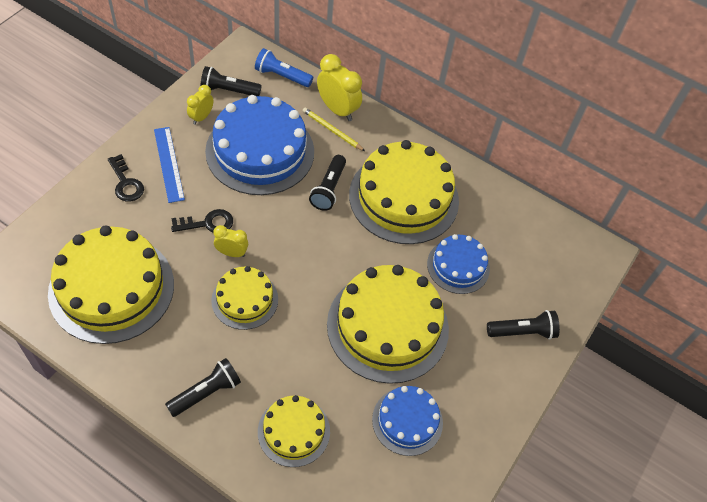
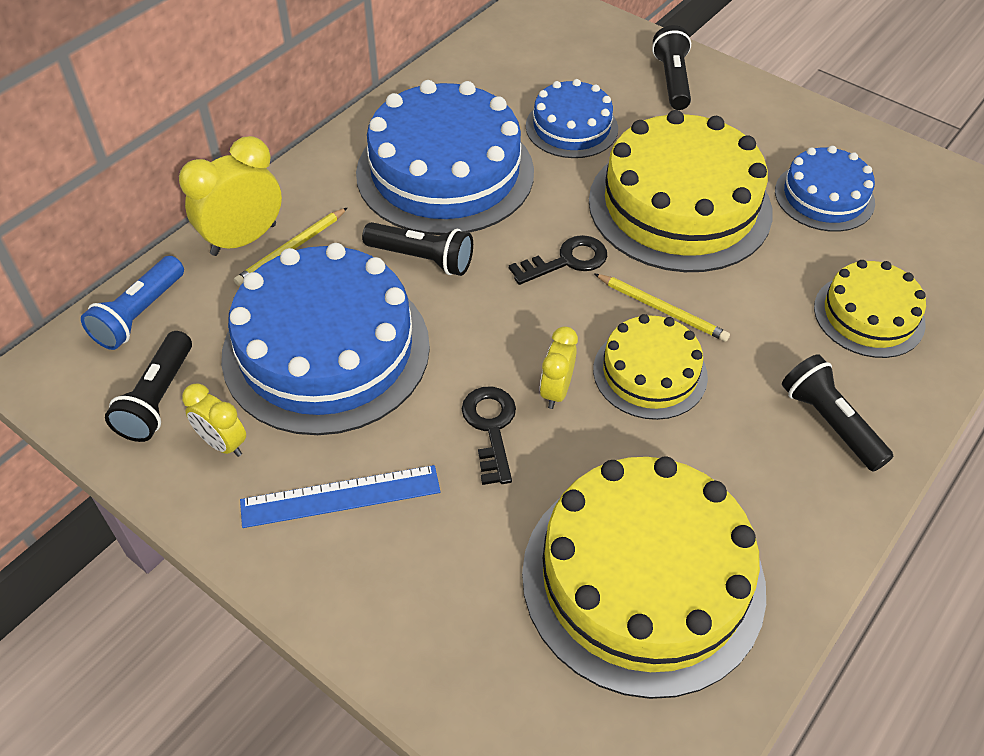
camera: 80 degrees left, 5 degrees down
black key [108,154,144,202] -> black key moved to [509,235,607,285]
yellow cake [349,140,459,244] -> blue cake [356,80,534,235]
none -> yellow pencil [594,273,730,341]

